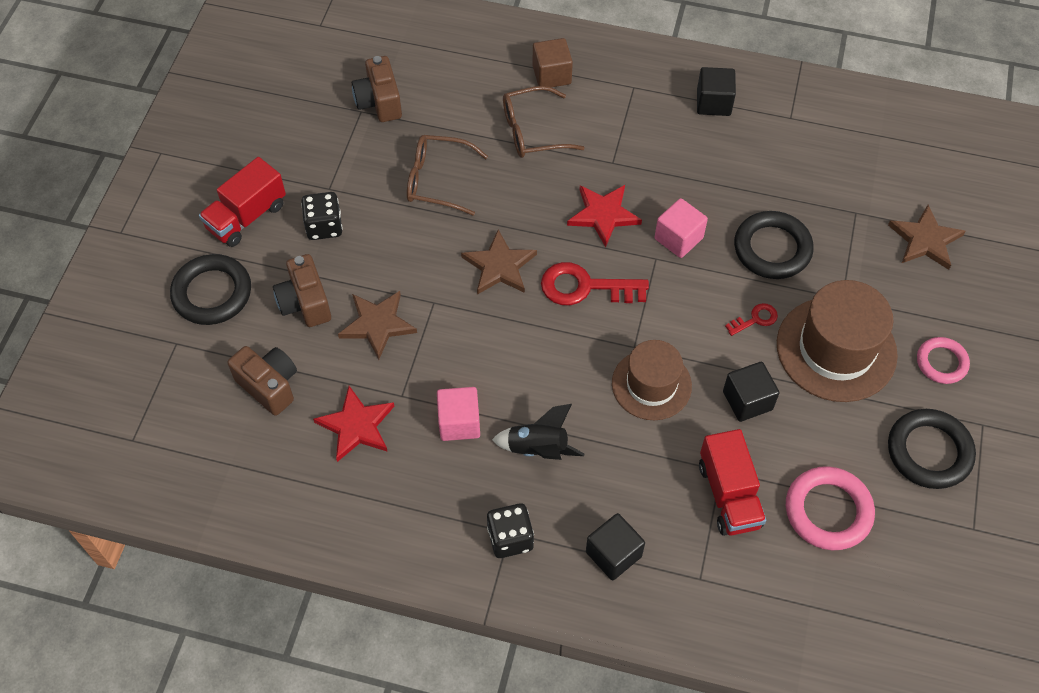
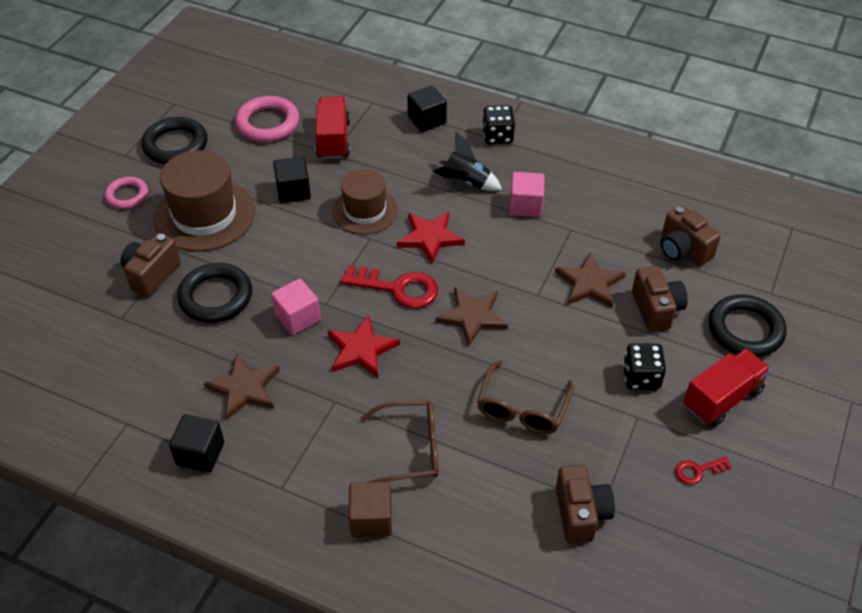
camera: 170 degrees left, 10 degrees down
red star [313,386,395,462] -> red star moved to [397,212,465,264]
brown glasses [407,135,488,216] -> brown glasses turned 90 degrees clockwise [477,360,573,434]
red key [725,303,778,336] -> red key moved to [675,456,732,485]
brown star [888,205,966,270] -> brown star moved to [204,354,280,420]
none -> brown camera [120,233,181,297]

